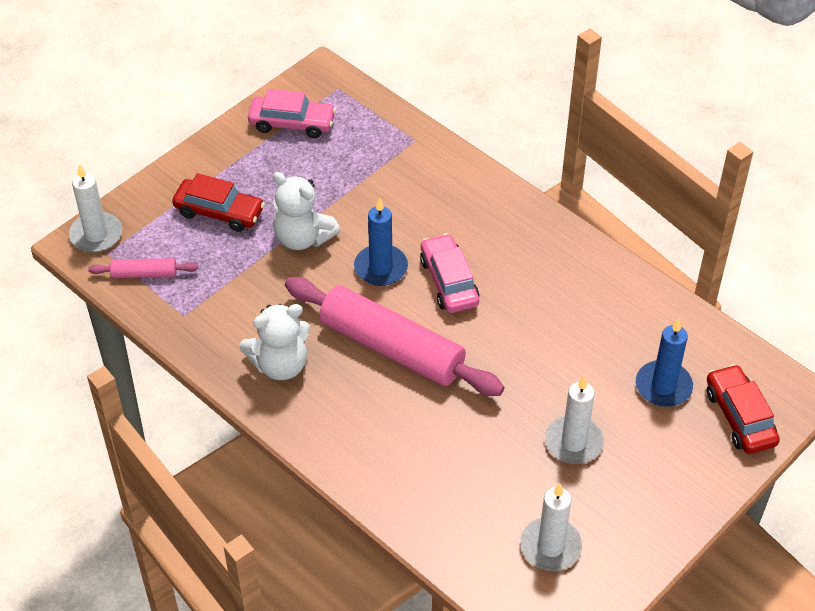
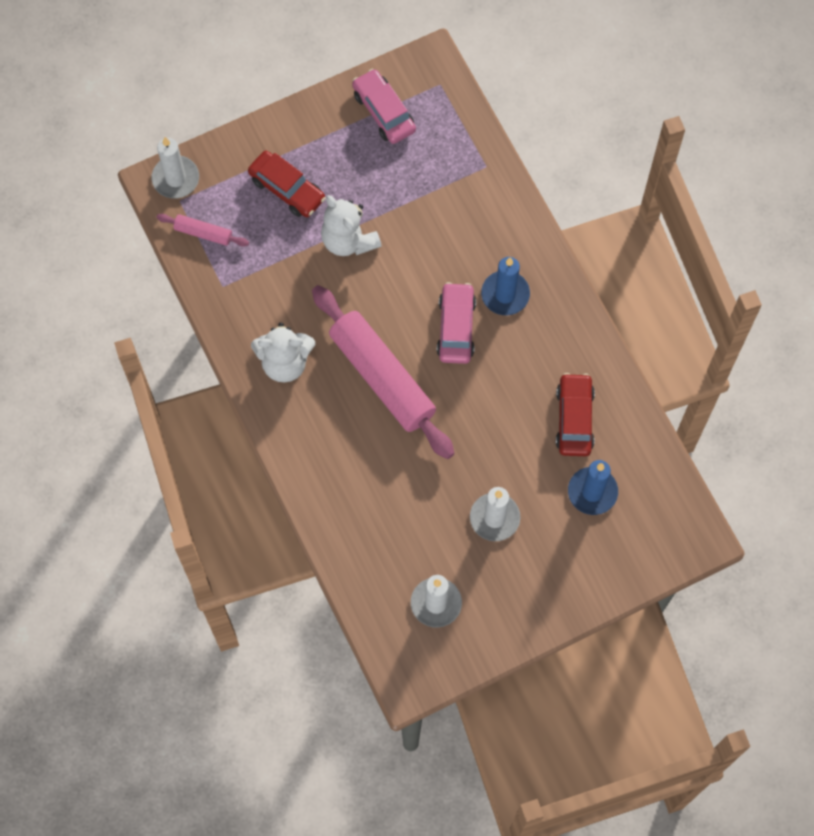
camera: 20 degrees right, 20 degrees up
pink car [248,89,336,138] -> pink car turned 150 degrees counterclockwise [352,69,416,144]
blue candle [354,197,408,286] -> blue candle moved to [481,257,530,315]
red car [707,364,780,454] -> red car moved to [556,373,595,456]

